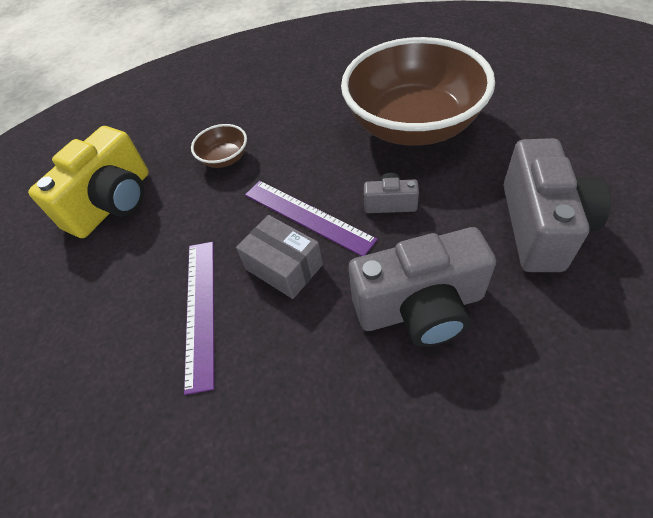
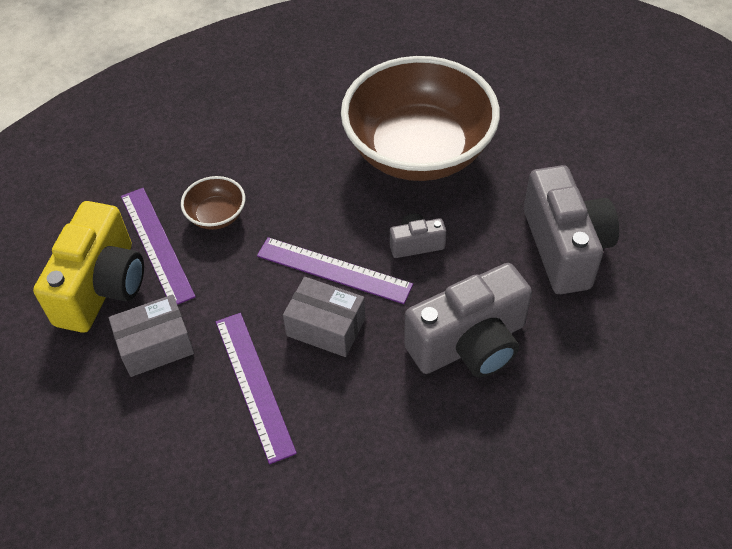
camera: 20 degrees left, 0 degrees up
none -> grey box [109,295,194,377]
none -> purple ruler [121,188,196,305]

